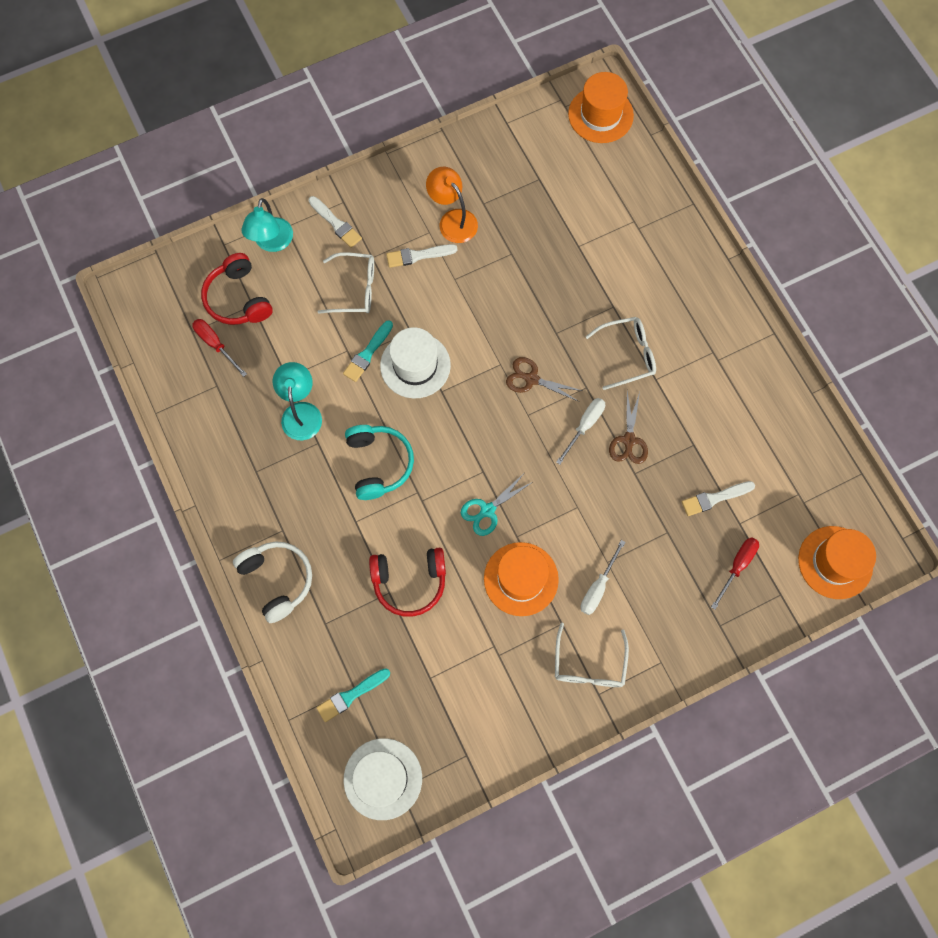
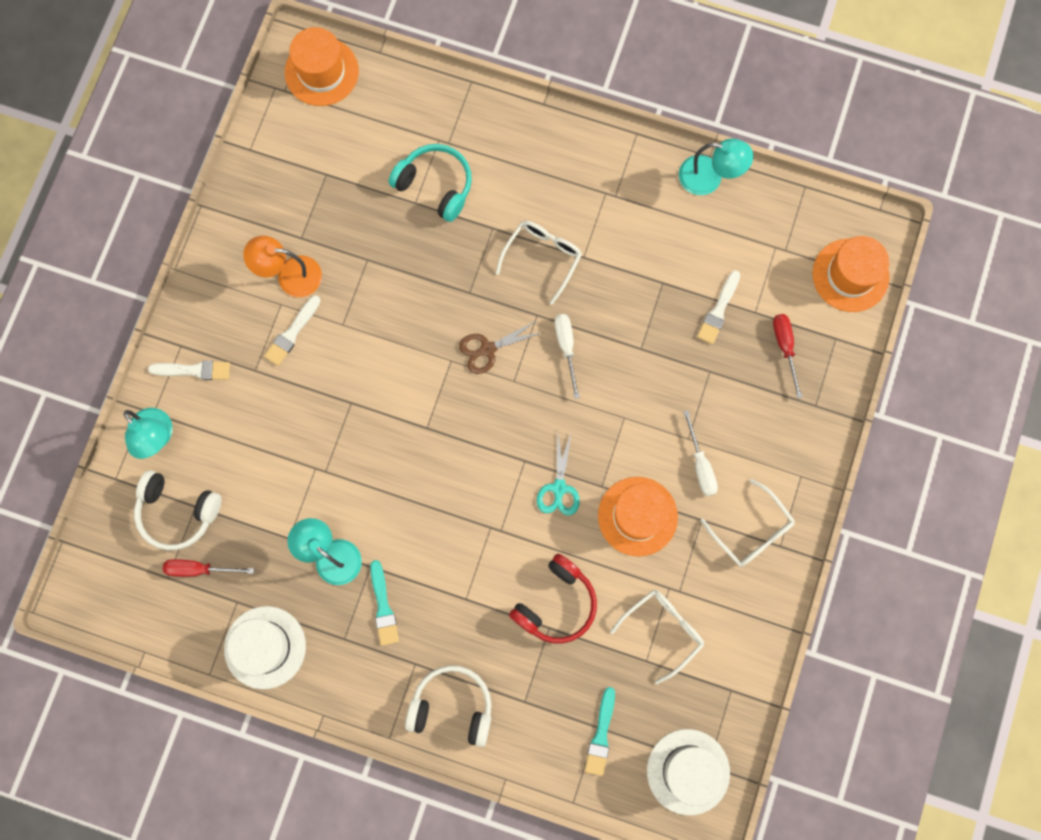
camera: 45 degrees left, 5 degrees up
red headphones [201,253,273,325] -> white headphones [134,470,222,550]
white glasses [318,252,374,314] -> white glasses moved to [610,590,704,684]
turquoise brush [343,320,393,382] -> turquoise brush moved to [370,560,399,646]
turquoise headphones [345,425,414,500] -> turquoise headphones moved to [389,144,472,222]
white hat [380,327,451,399] -> white hat moved to [224,606,306,689]
brown scissors [609,392,648,464] -> none
none -> turquoise lamp [679,138,753,195]

